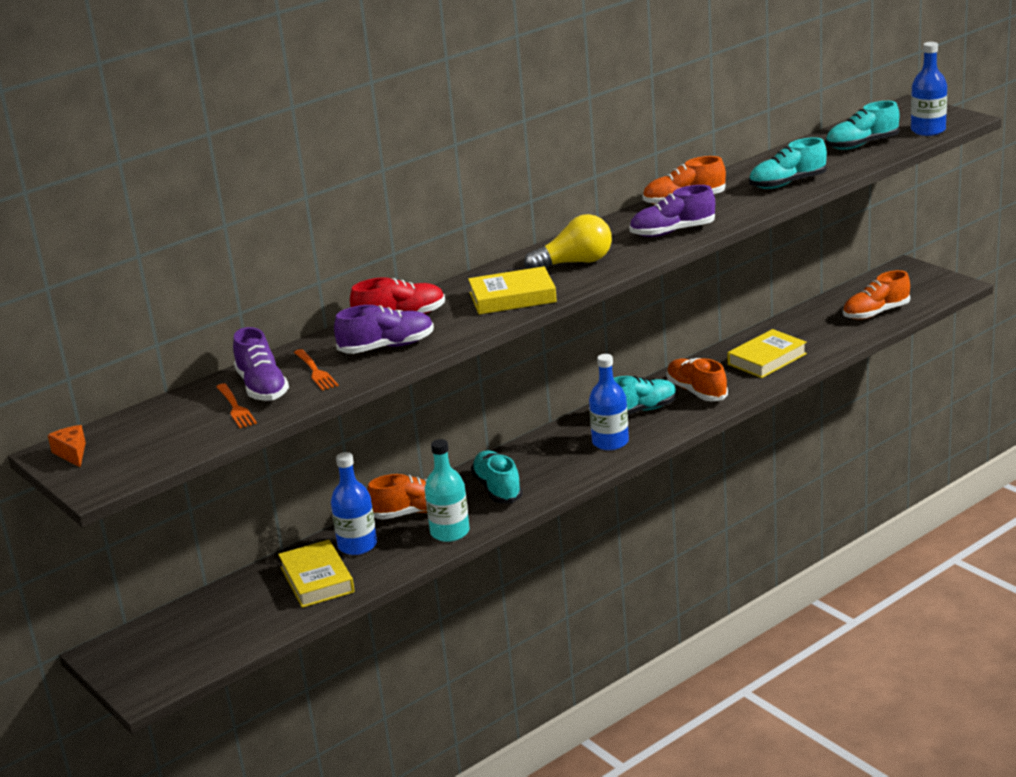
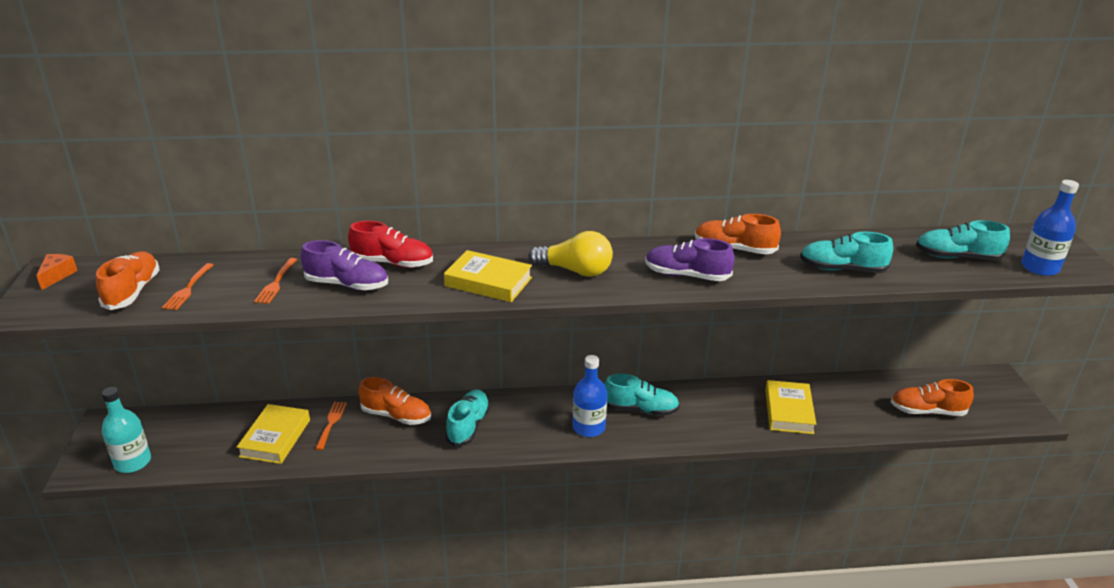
camera: 30 degrees right, 5 degrees up
purple shoe [233,327,289,401] -> none
blue bottle [331,452,377,555] -> orange fork [315,402,347,450]
turquoise bottle [425,439,470,542] -> turquoise bottle moved to [101,387,151,473]
orange shoe [666,358,728,401] -> orange shoe moved to [96,251,160,310]
yellow book [727,329,807,378] -> yellow book turned 75 degrees counterclockwise [765,380,816,434]

